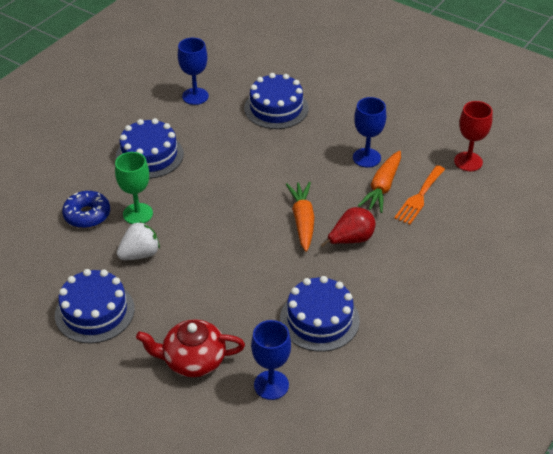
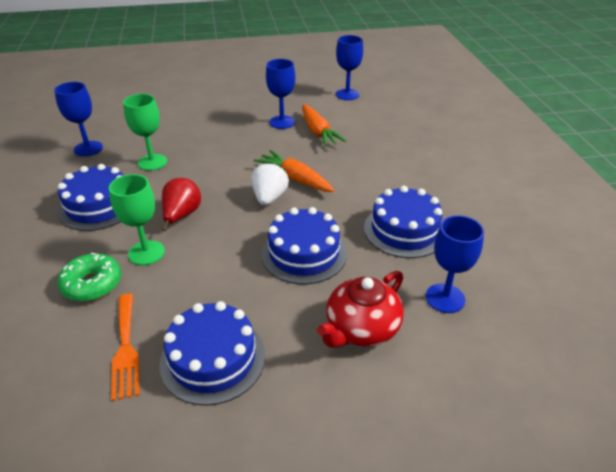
camera: 45 degrees left, 5 degrees down
blue donut [62,191,110,228] -> green donut [57,253,121,301]
white strawberry [117,221,160,260] -> white strawberry moved to [251,162,289,205]
blue cake [244,73,309,129] -> blue cake moved to [261,207,347,285]
red pear [321,207,376,247] -> red pear moved to [162,178,201,231]
orange fork [394,165,445,225] -> orange fork moved to [111,294,139,401]
red goblet [454,101,493,171] -> blue goblet [336,35,363,100]
none -> green goblet [123,94,167,171]

